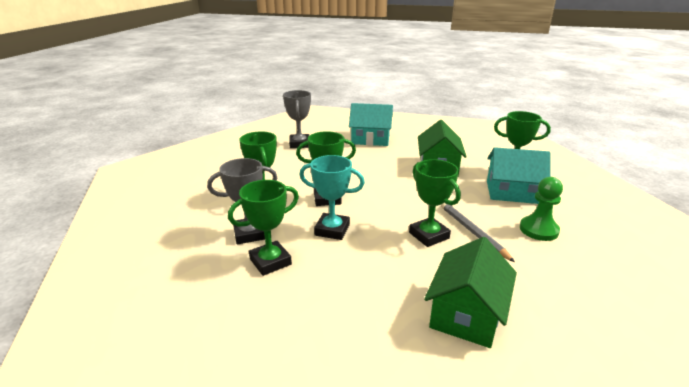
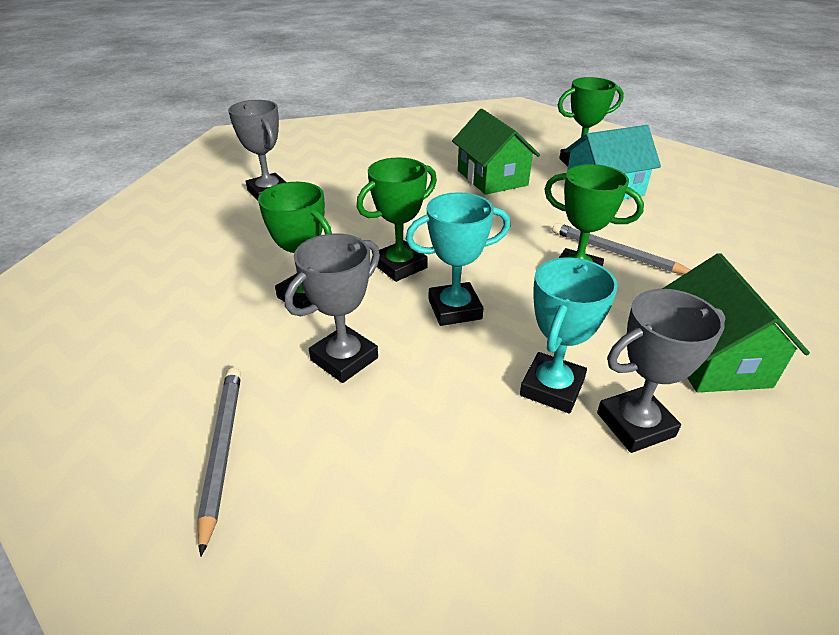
camera: 30 degrees left, 10 degrees up
green trophy [228,180,299,276] -> none
turquoise house [349,103,393,146] -> none
green pawn [520,177,563,241] -> none
none -> grey pencil [197,368,241,557]
none -> turquoise trophy [520,257,618,414]
none -> grey trophy [597,289,725,453]

